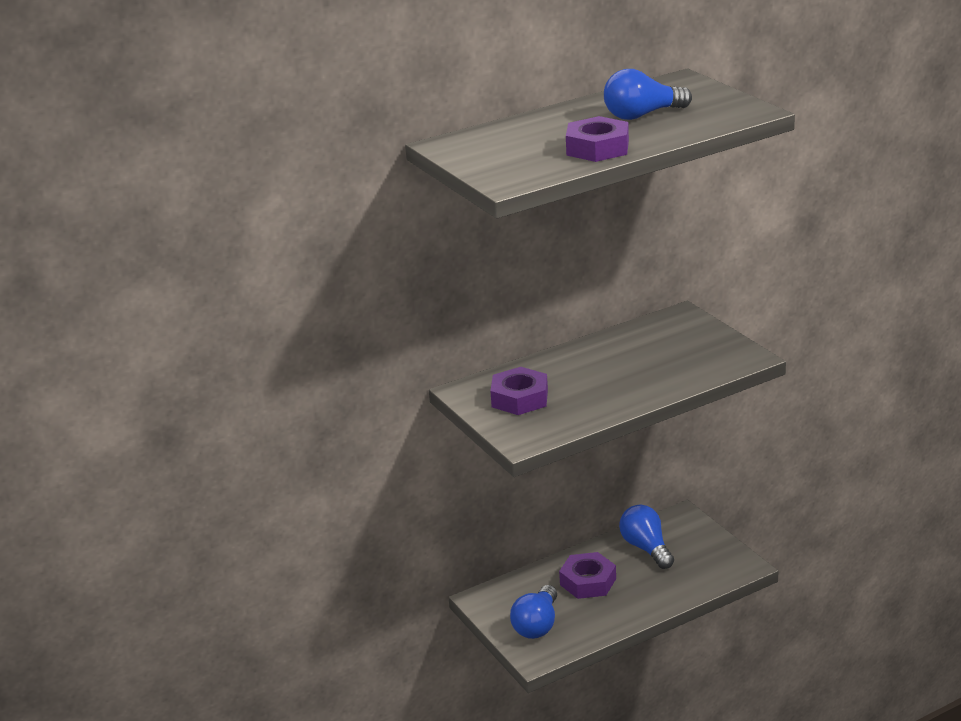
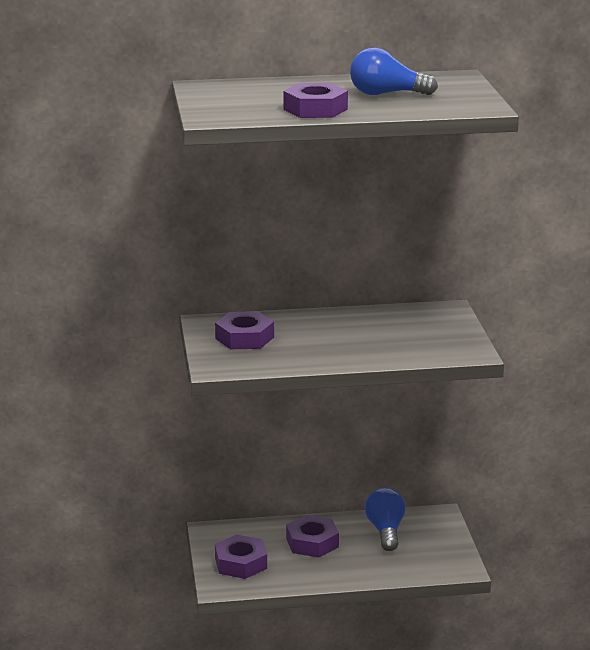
camera: 20 degrees right, 5 degrees down
blue light bulb [510,585,557,639] -> purple nut [215,534,267,579]

